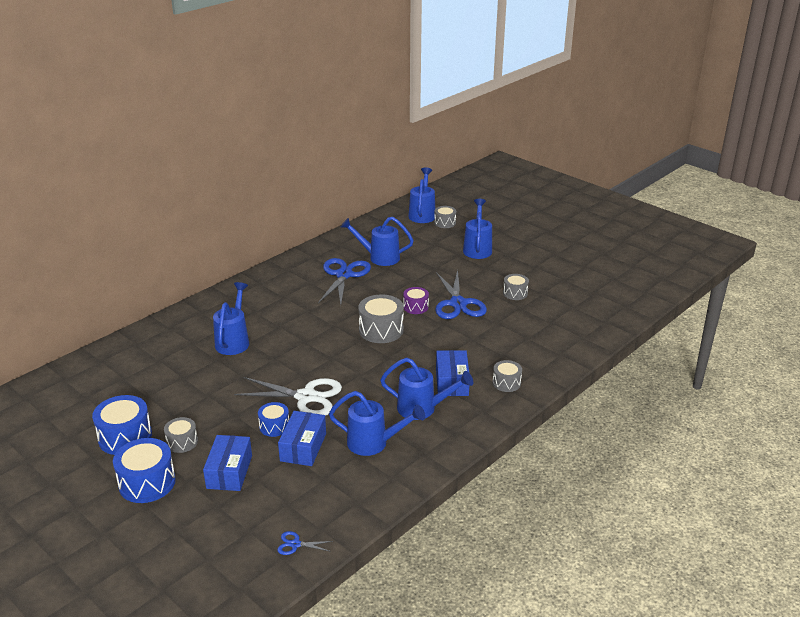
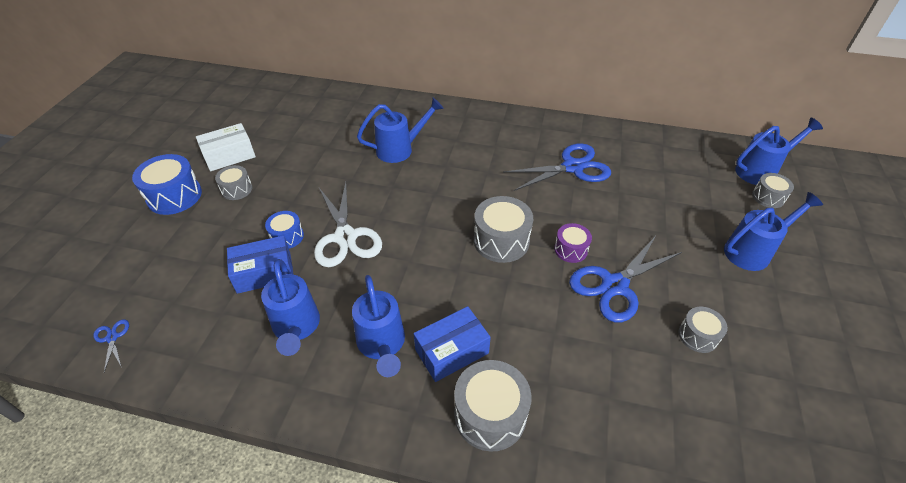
camera: 60 degrees right, 15 degrees up
blue drum [92,395,152,455] -> white box [196,123,256,171]
blue box [203,435,252,491] -> none
blue watering can [341,217,414,266] -> none
grey drum [493,360,522,392] -> grey drum [454,360,532,452], size x1.70

